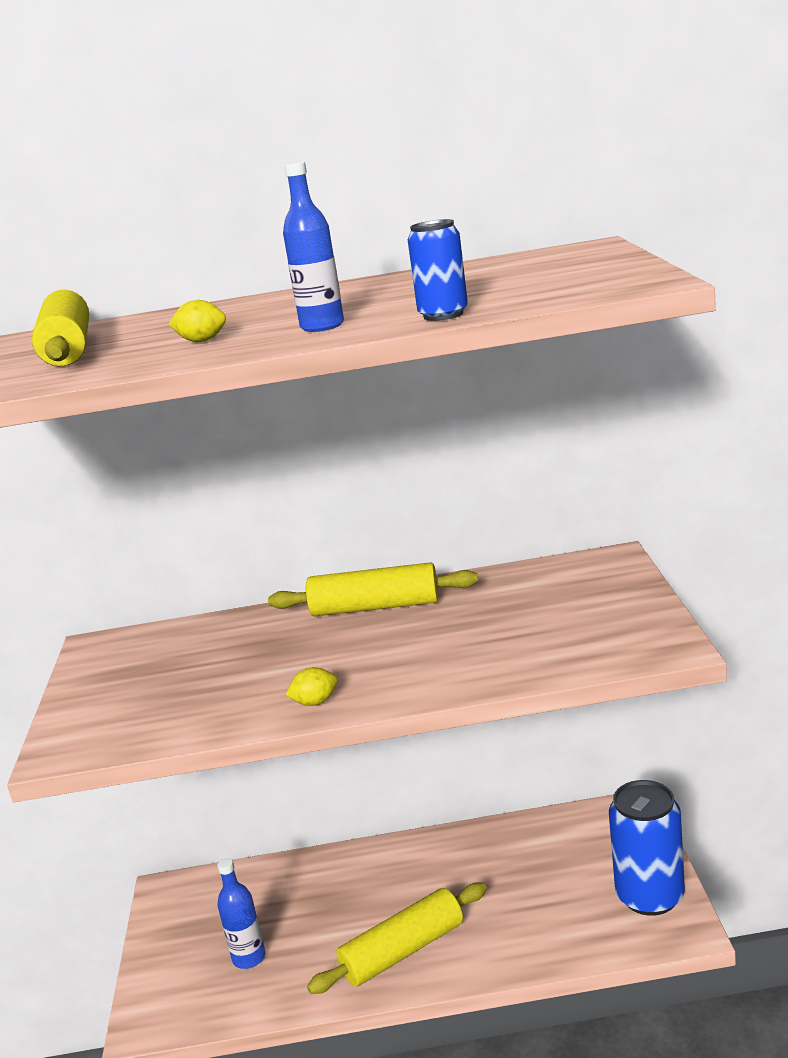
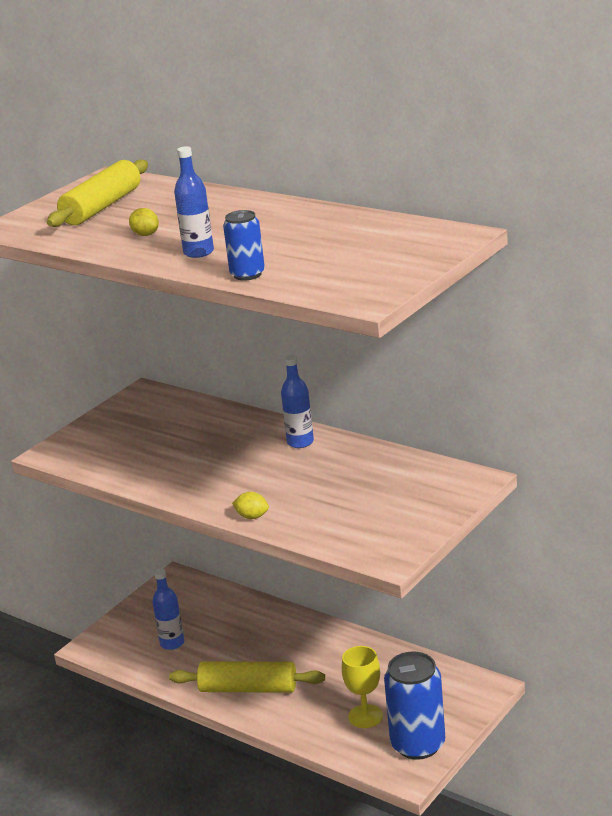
camera: 40 degrees right, 5 degrees up
yellow rolling pin [268,562,478,617] -> blue bottle [281,355,314,448]
yellow lemon [285,667,338,706] -> yellow lemon moved to [232,492,269,519]
none -> yellow goblet [342,646,383,728]

